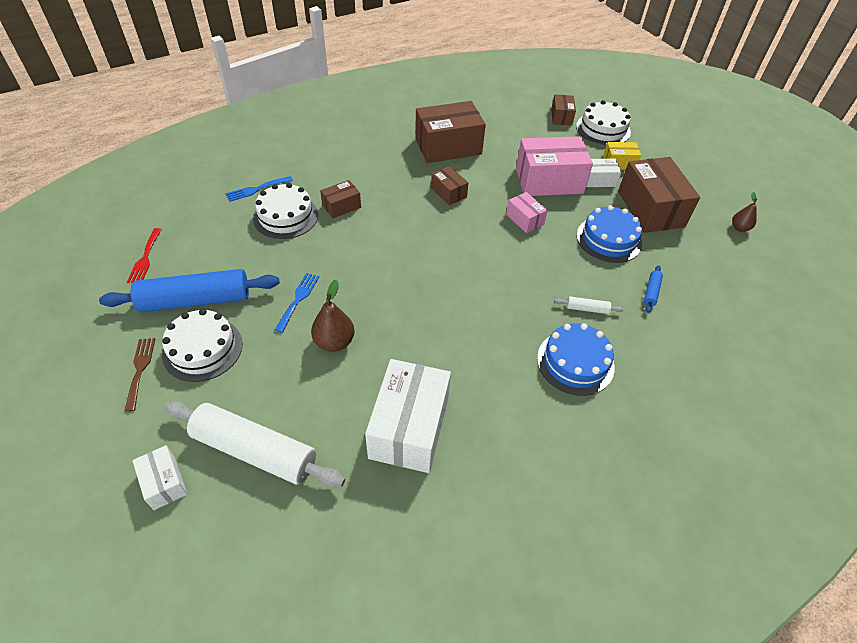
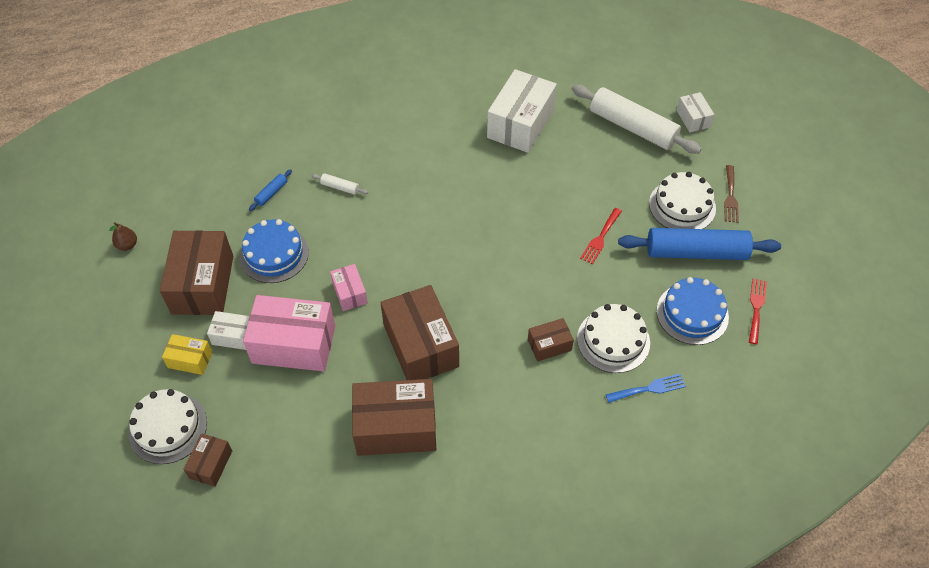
camera: 165 degrees left, 5 degrees up
blue fork [275,273,319,333] -> red fork [580,208,622,264]
brown pear [311,280,355,352] -> none
brown box [431,166,468,205] -> brown box [380,285,459,380], size x2.00
blue cake [537,323,615,396] -> blue cake moved to [656,277,729,345]

